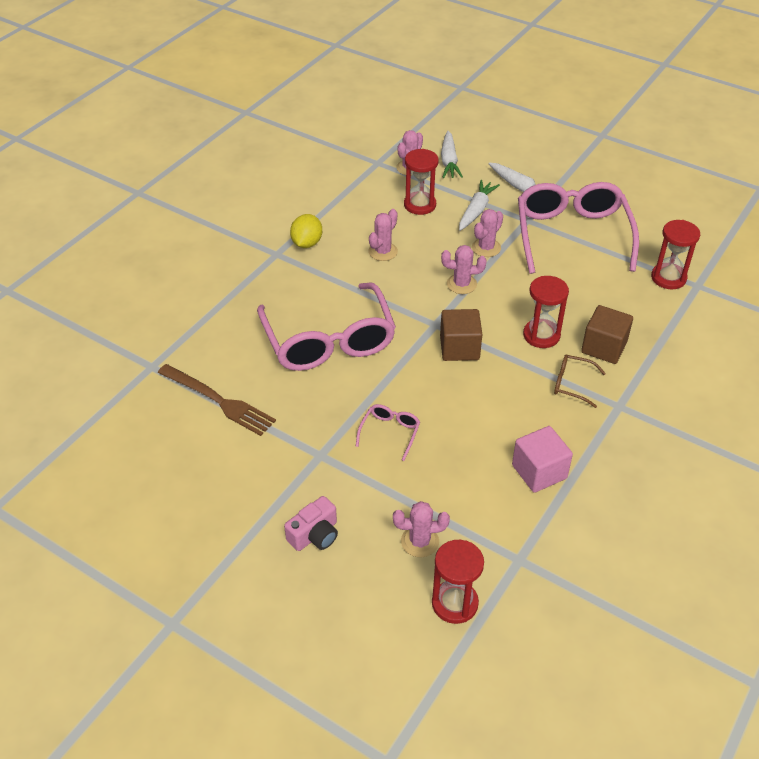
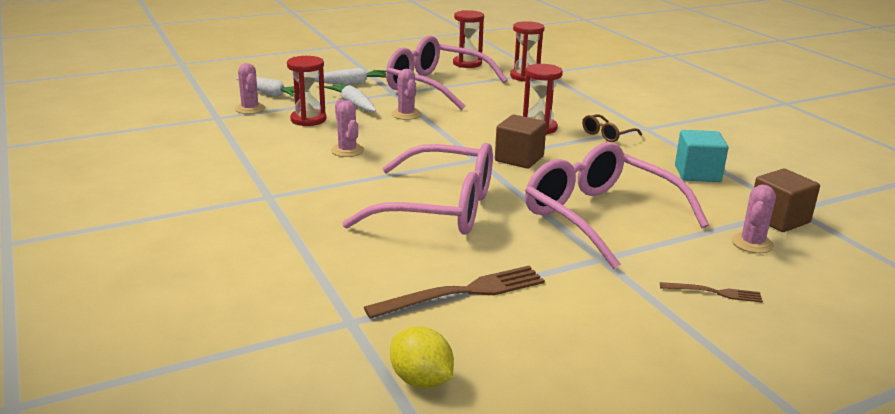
camera: 60 degrees left, 20 degrees down
pink camera [284,496,338,551] -> brown fork [660,282,763,302]
yellow lemon [290,214,322,248] -> yellow lemon moved to [390,327,454,388]
pink glasses [356,404,420,461] -> pink glasses [525,142,709,269], size x2.43
red hourglass [432,540,484,624] -> red hourglass moved to [453,10,484,68]
pink cactus [441,245,486,294] -> none
pink cube [512,426,573,493] -> turquoise cube [675,130,729,182]
brown cube [581,305,633,364] -> brown cube moved to [754,169,820,232]

